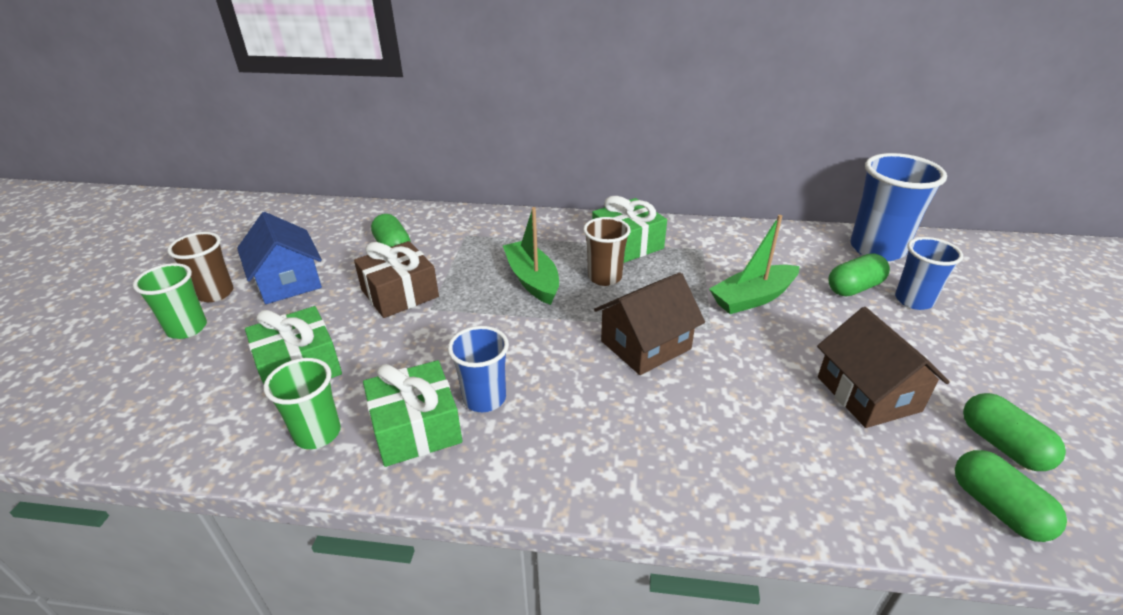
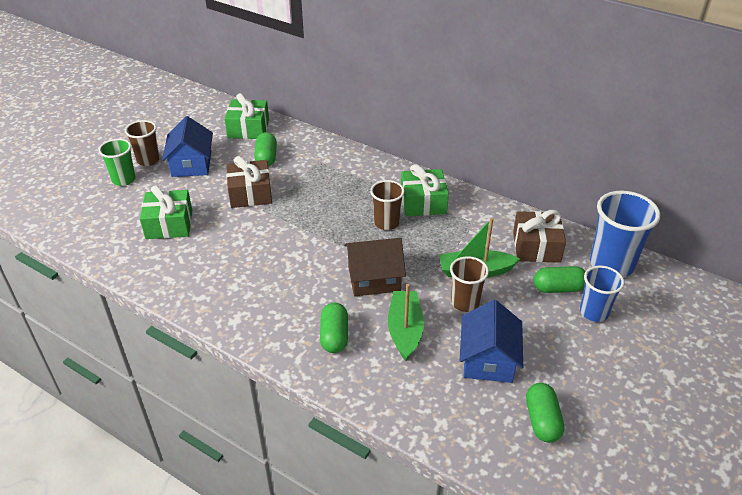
camera: 25 degrees right, 5 degrees up
green cup [263,358,341,449] -> none
green gift [363,360,462,467] -> green gift moved to [224,93,269,139]
blue cup [448,326,509,412] -> none
green boat [503,207,559,305] -> green boat moved to [388,284,424,361]
brown house [817,307,950,428] -> blue house [460,300,523,383]
green capsule [955,450,1067,542] -> green capsule moved to [320,303,348,353]
none -> brown cup [450,256,489,312]
none -> brown gift [513,210,566,263]

